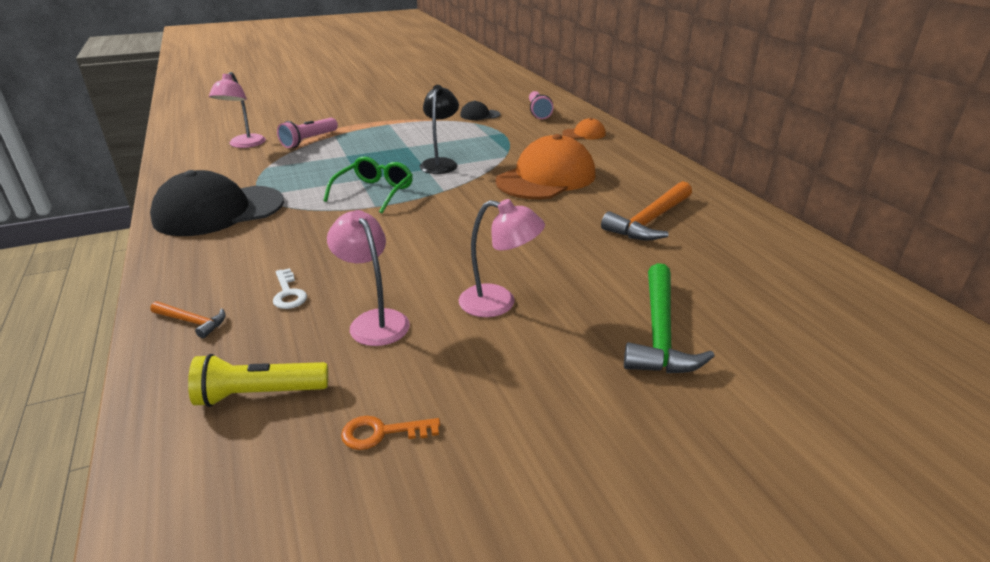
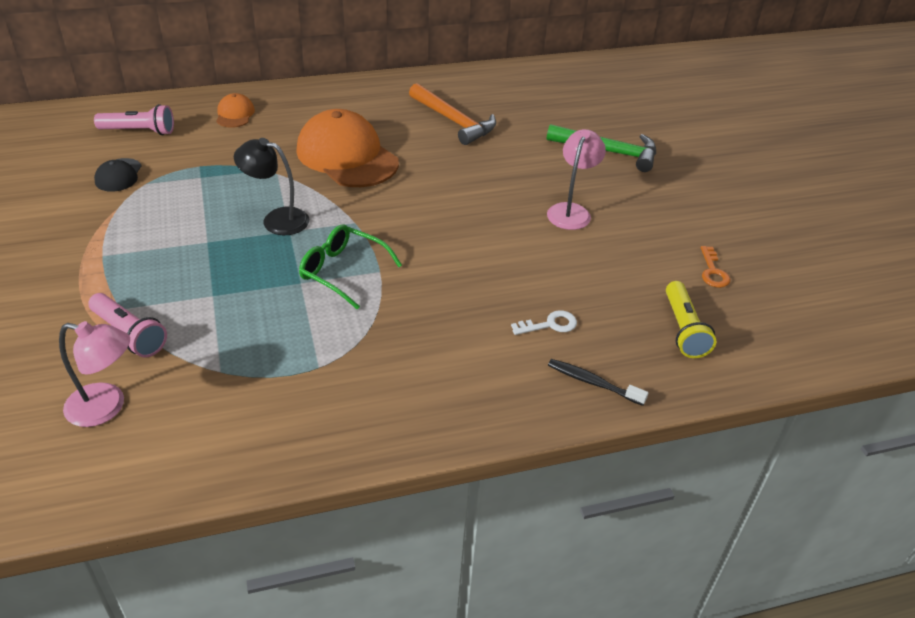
camera: 85 degrees left, 10 degrees up
black cap [150,170,284,236] -> none
orange hammer [150,301,226,338] -> black toothbrush [548,359,649,406]
pink lamp [327,210,410,346] -> none

